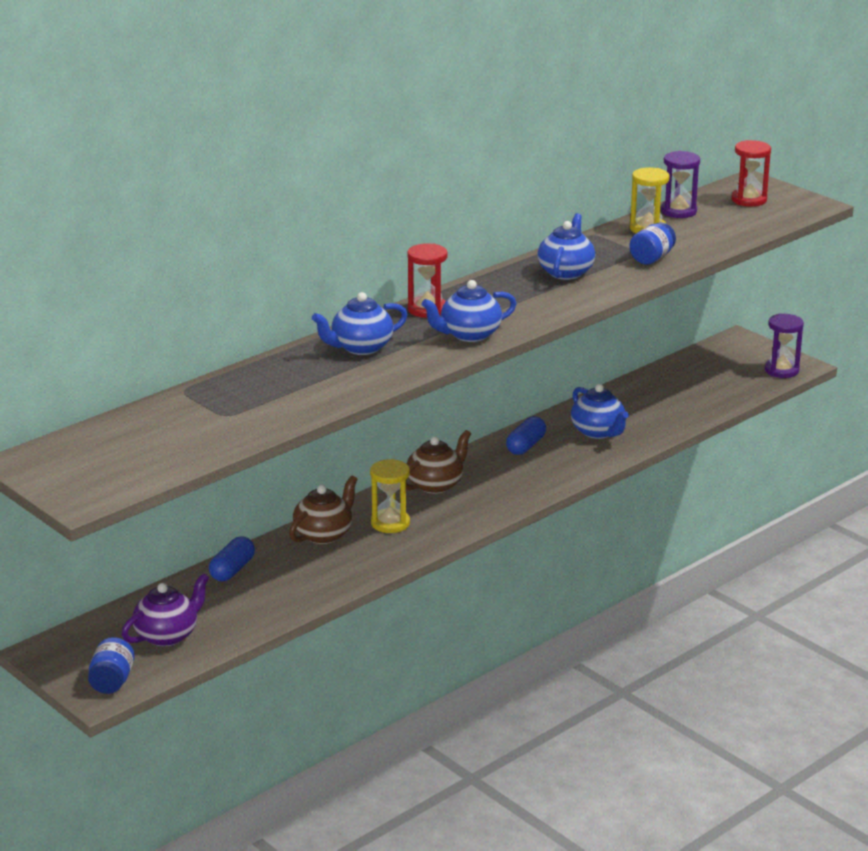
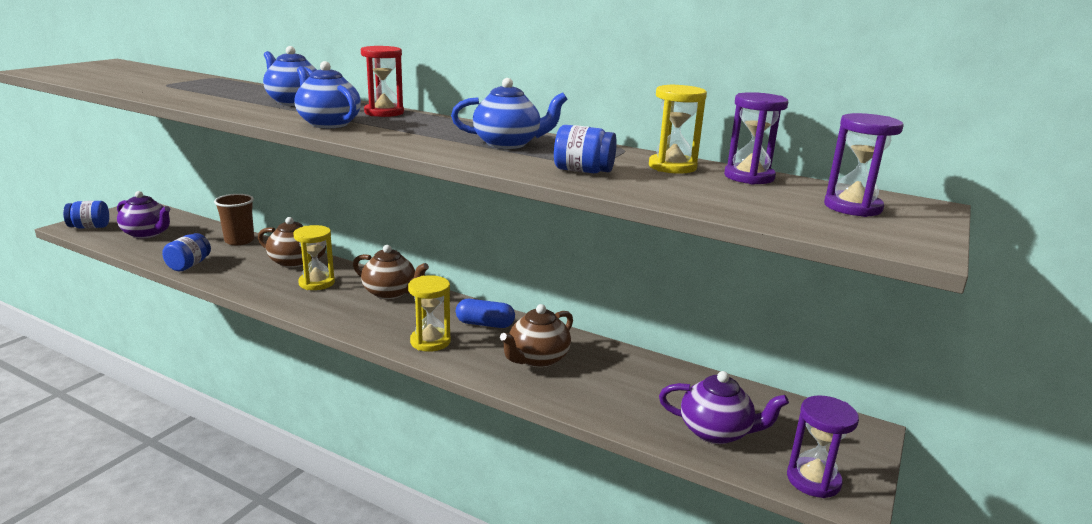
camera: 70 degrees right, 5 degrees down
blue capsule [209,536,255,581] -> brown cup [214,194,254,245]
blue teapot [571,384,629,439] -> brown teapot [500,304,573,368]
red hourglass [731,140,771,207] -> purple hourglass [824,113,904,217]
none -> blue jar [162,233,211,271]
none -> yellow hourglass [408,275,451,352]
none -> purple teapot [659,371,789,444]

